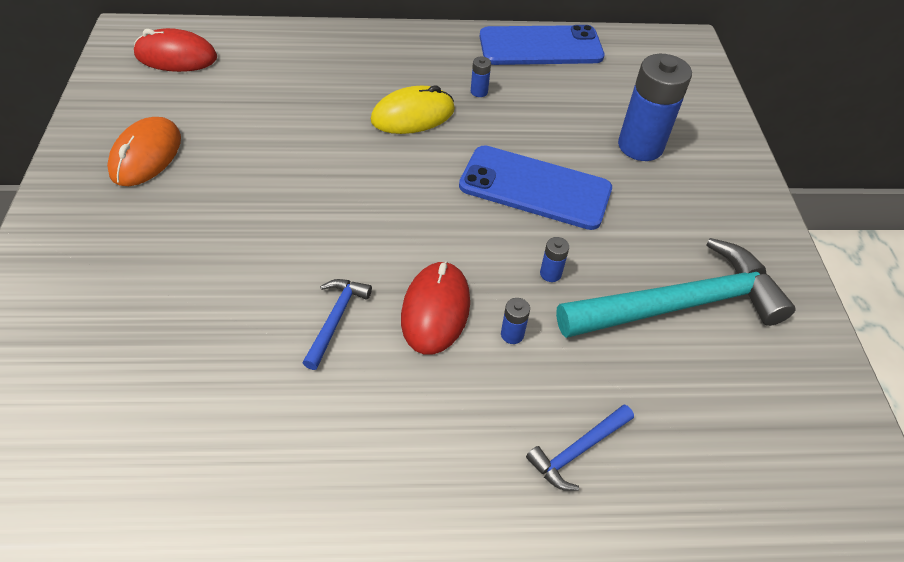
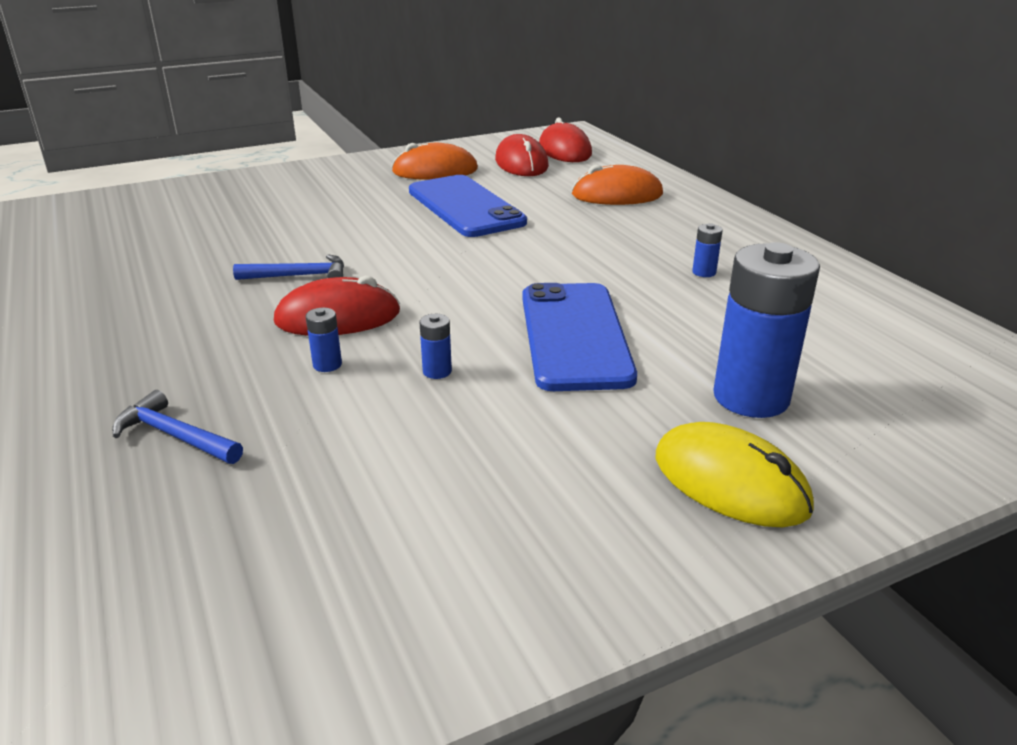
camera: 70 degrees right, 20 degrees down
yellow mouse [371,85,455,134] -> yellow mouse moved to [656,422,814,527]
blue phone [480,25,604,65] -> blue phone moved to [409,175,527,237]
turquoise hammer [556,238,796,338] -> none
none -> red mouse [495,134,549,176]
none -> orange mouse [572,165,663,205]

